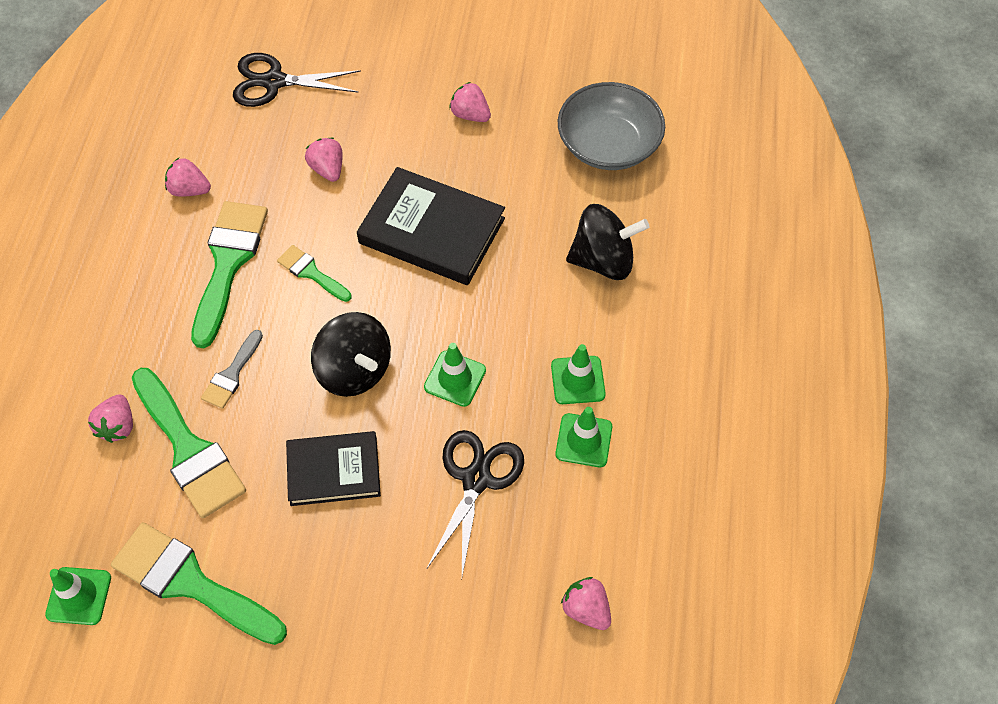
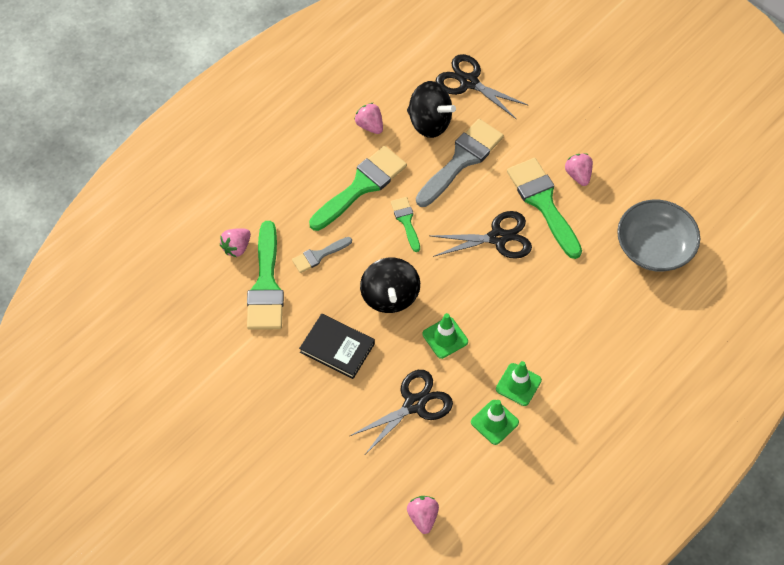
camera: 35 degrees right, 0 degrees up
green traffic cone [45,567,111,625] -> none
green brush [111,522,287,645] -> green brush moved to [507,158,582,259]
pink strawberry [305,138,342,182] -> grey brush [416,119,504,207]
black book [357,167,505,285] -> black scissors [431,211,532,259]
black spinning top [566,204,649,280] -> black spinning top moved to [407,81,456,138]

